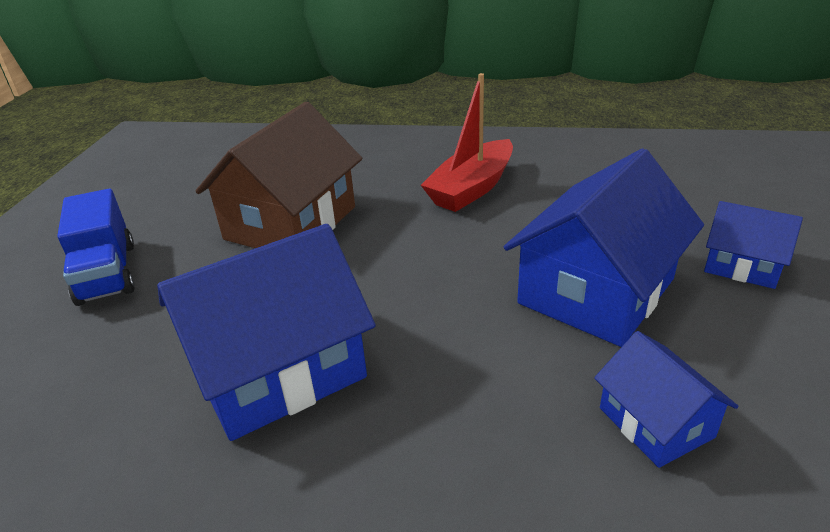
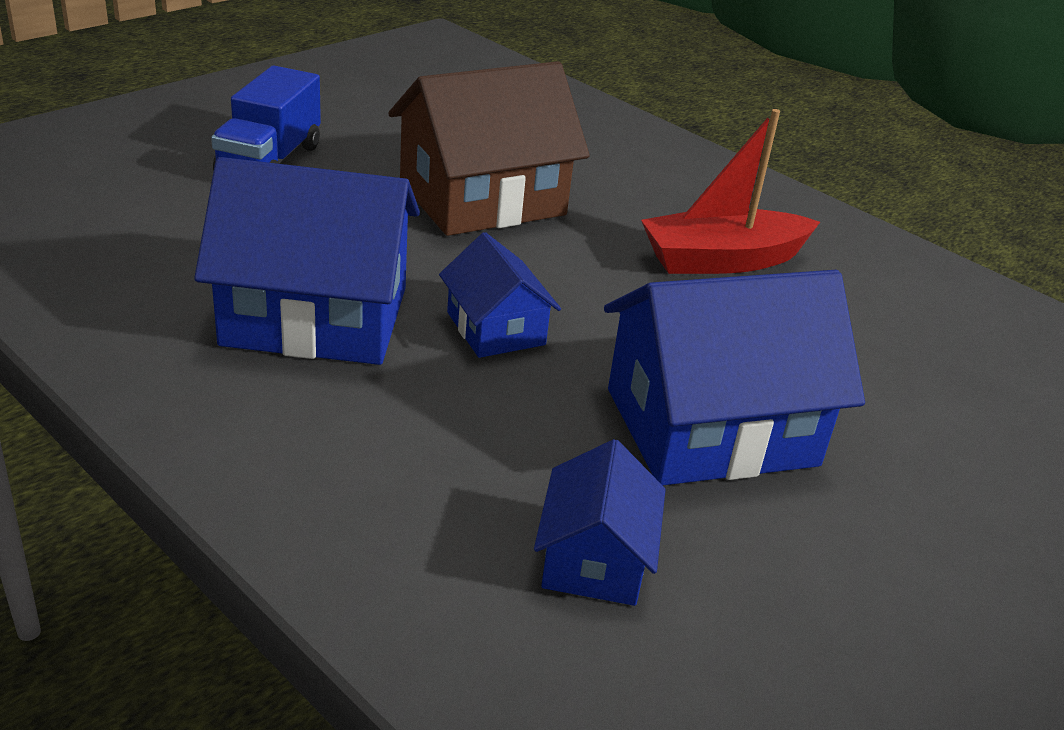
camera: 30 degrees right, 0 degrees up
blue house [704,201,803,289] -> blue house moved to [439,232,561,358]

